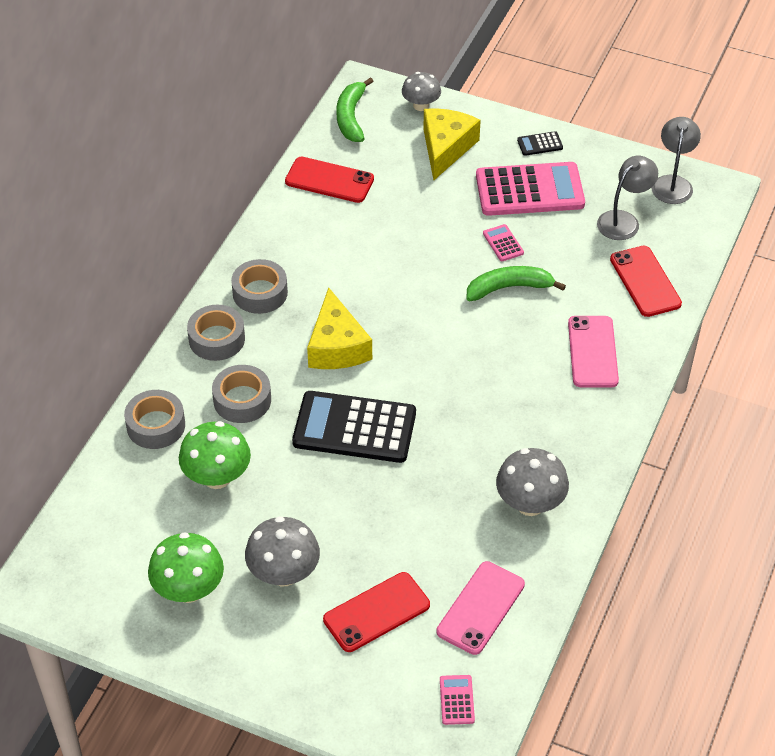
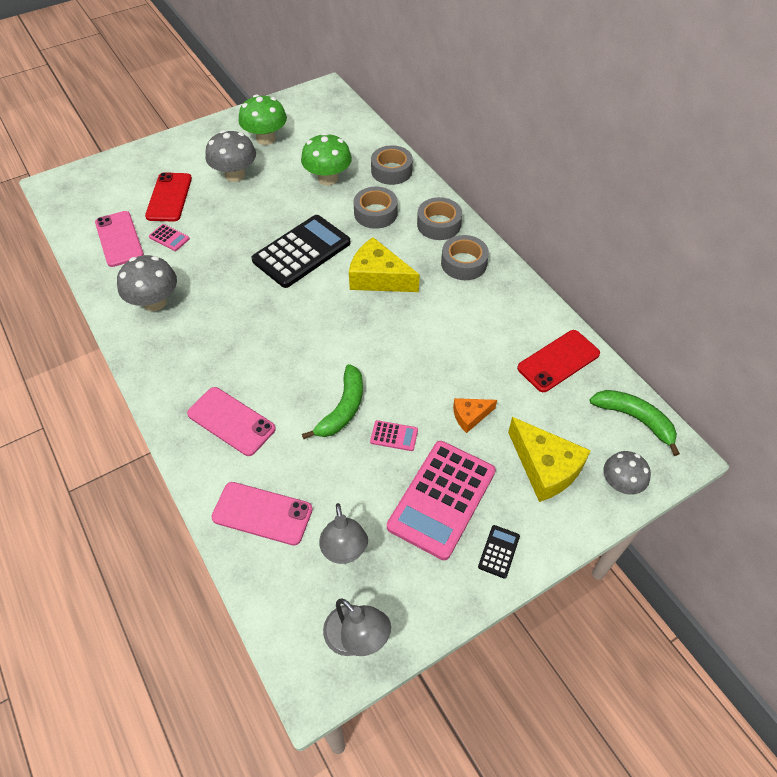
camera: 125 degrees right, 5 degrees up
pink calculator [440,675,475,725] -> pink calculator moved to [149,224,190,251]
red phone [610,246,682,317] -> pink phone [211,482,313,545]
none -> orange cheese [453,398,497,433]

